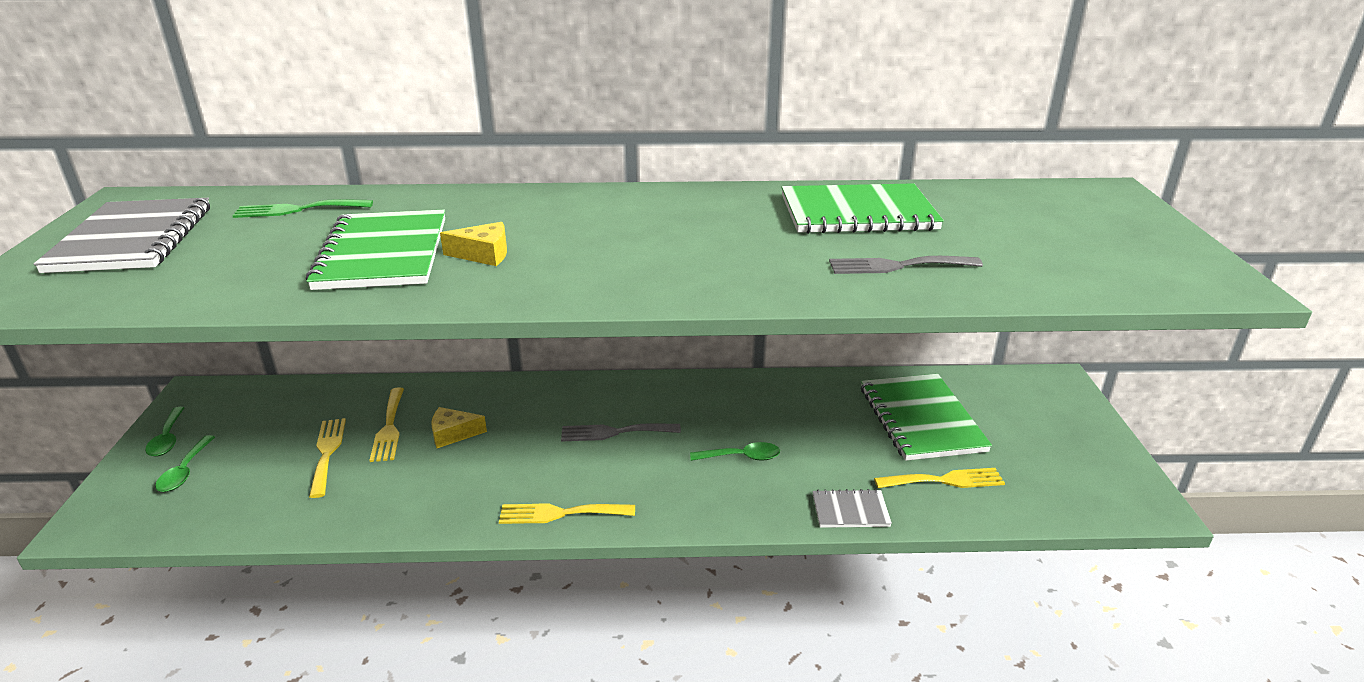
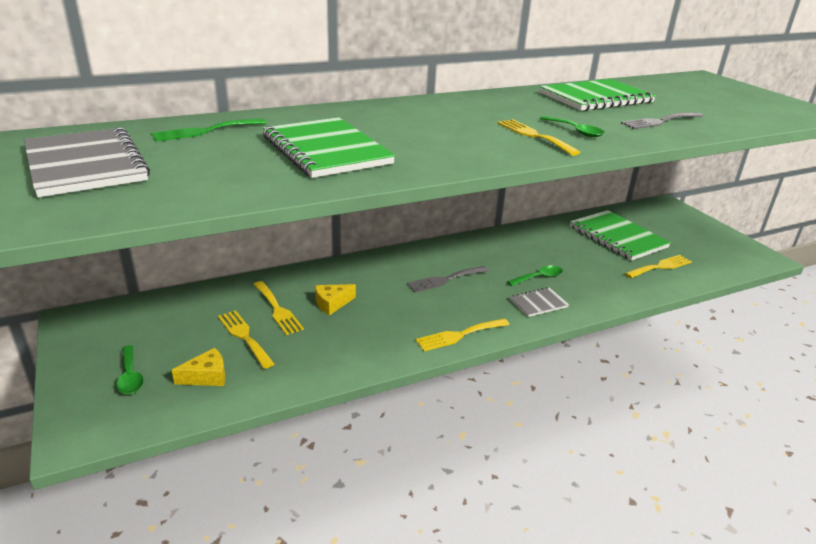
camera: 25 degrees left, 0 degrees up
green spoon [145,407,184,456] -> green spoon moved to [540,116,605,137]
yellow cheese [440,222,507,266] -> yellow cheese moved to [172,348,225,386]
grey notebook [812,489,892,528] -> grey notebook moved to [510,287,569,317]
none -> yellow fork [498,119,581,156]

